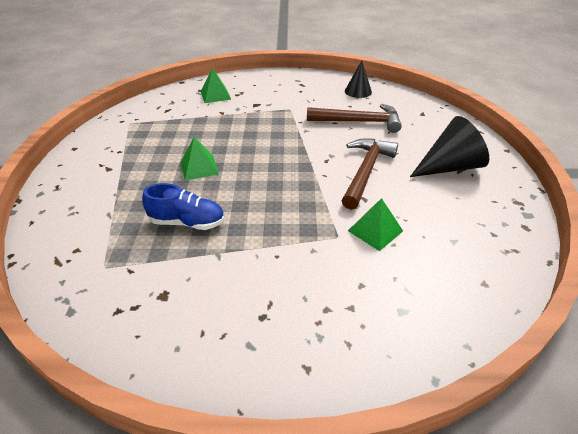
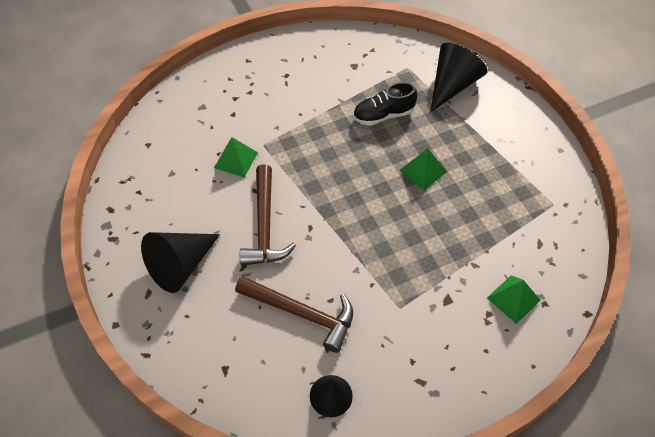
camera: 155 degrees right, 15 degrees up
blue shoe [142,183,225,230] -> black shoe [353,82,418,126]
brown hammer [307,104,402,133] -> brown hammer turned 135 degrees counterclockwise [235,276,353,353]
none -> black cone [431,43,488,112]

